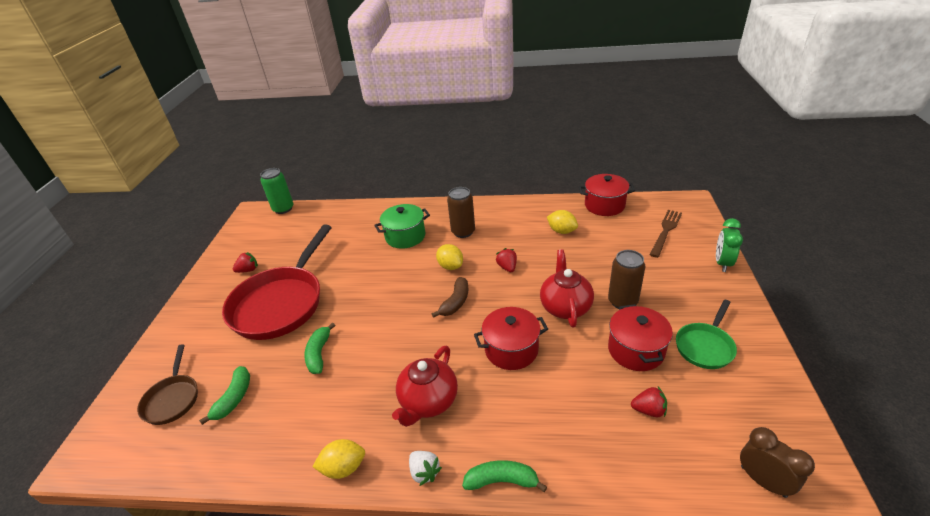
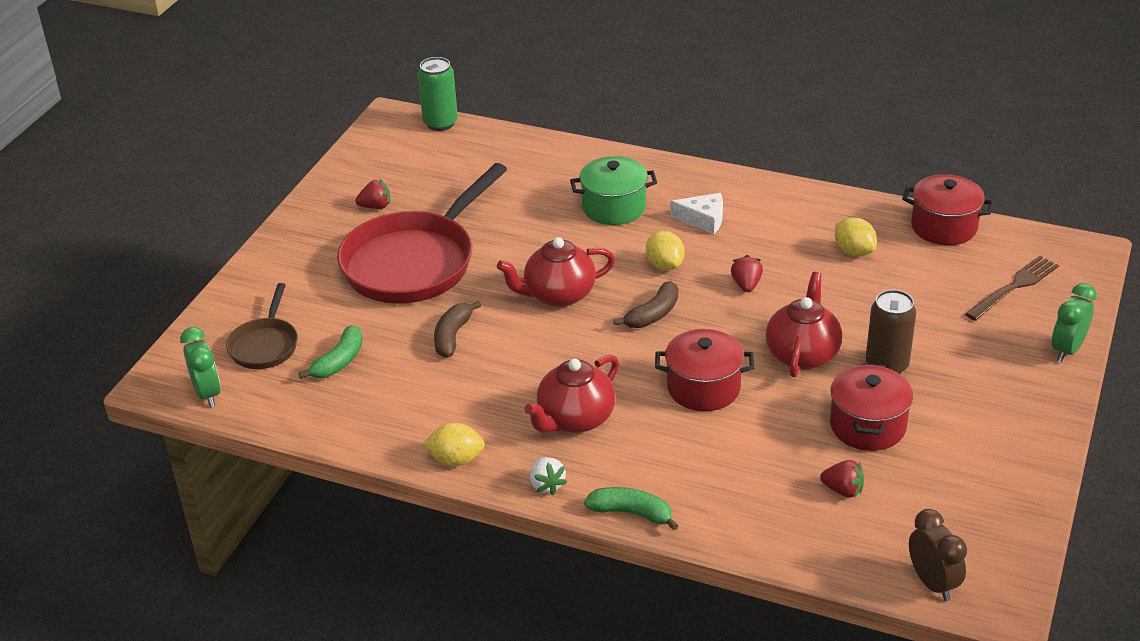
camera: 15 degrees right, 0 degrees up
green banana [304,322,335,374] -> brown banana [434,301,482,358]
brown can [447,187,475,238] -> white cheese [670,193,723,234]
green pan [676,299,737,369] -> none
none -> green clock [180,327,221,407]
none -> red teapot [497,237,615,307]

